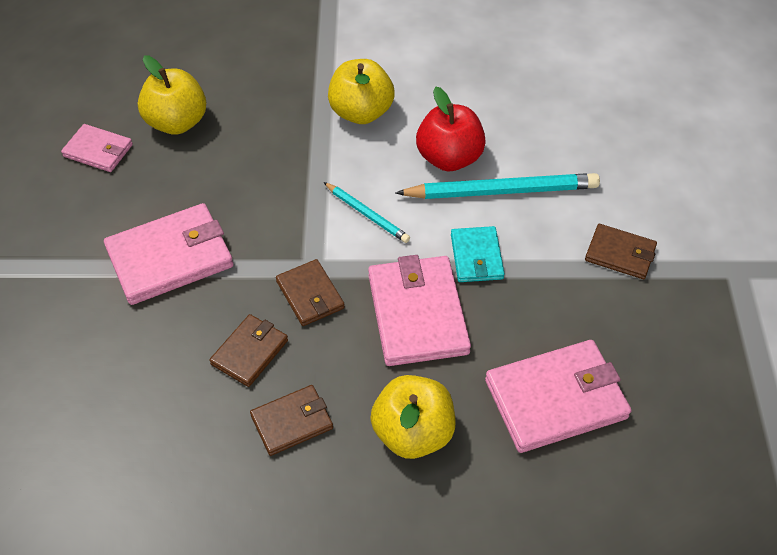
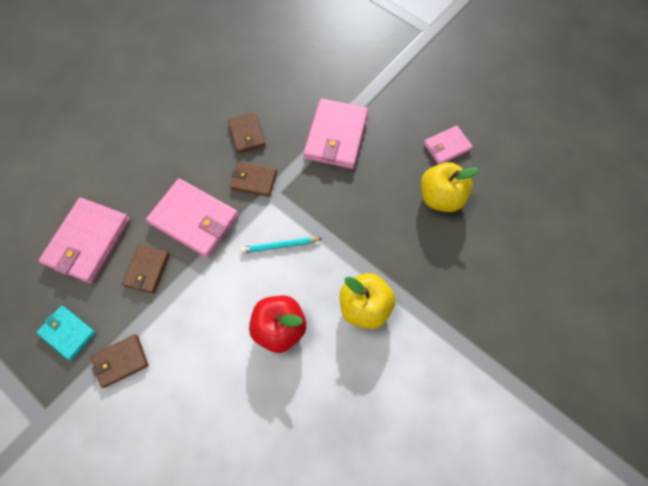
camera: 130 degrees right, 15 degrees up
brown wallet [250,385,333,456] -> brown wallet moved to [122,245,170,293]
yellow apple [370,375,455,459] -> none
turquoise pencil [396,173,600,199] -> none
turquoise wallet [451,226,505,282] -> turquoise wallet moved to [36,306,96,360]

